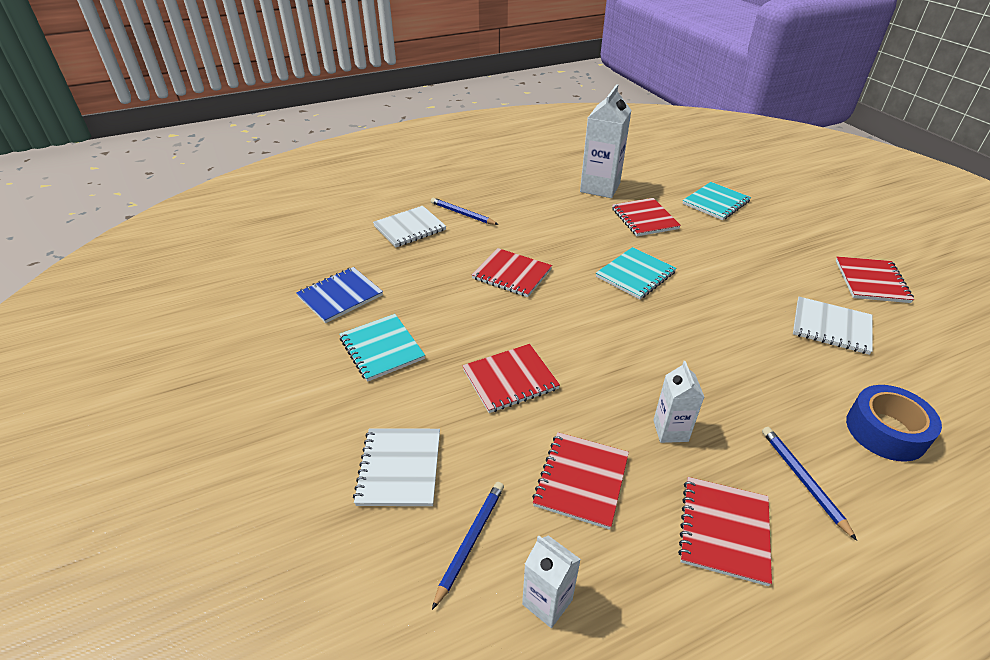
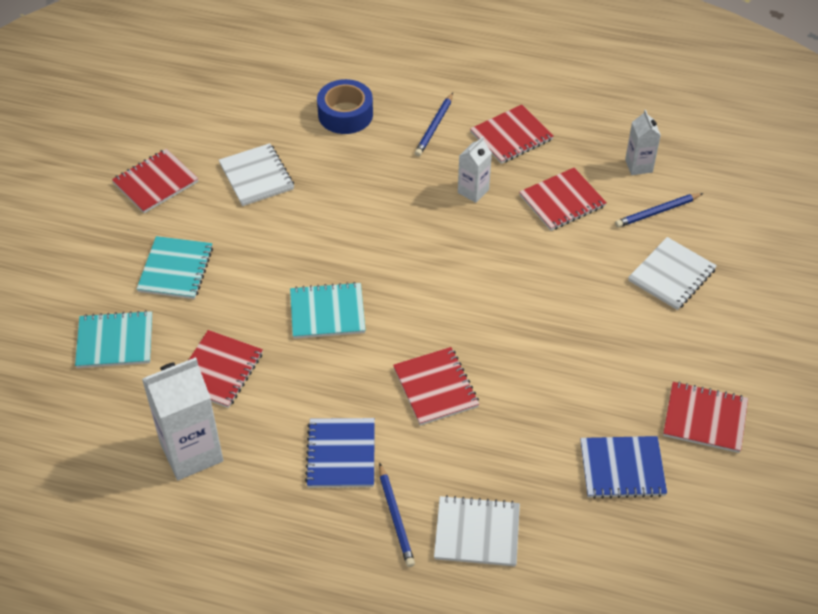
camera: 140 degrees left, 10 degrees up
turquoise notebook [339,314,425,382] -> turquoise notebook moved to [136,236,213,299]
red notebook [462,344,560,413] -> red notebook moved to [663,382,748,453]
none -> blue notebook [305,418,375,488]

